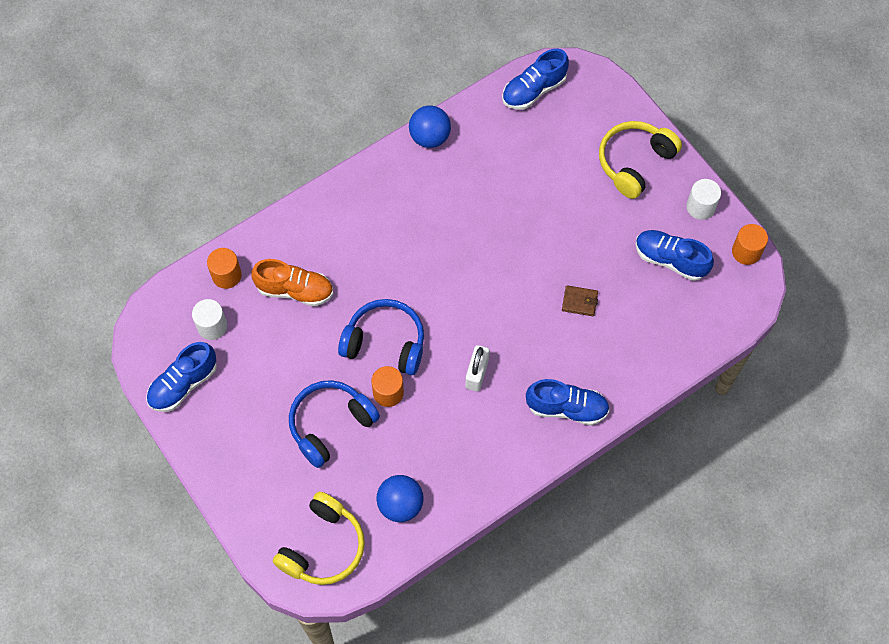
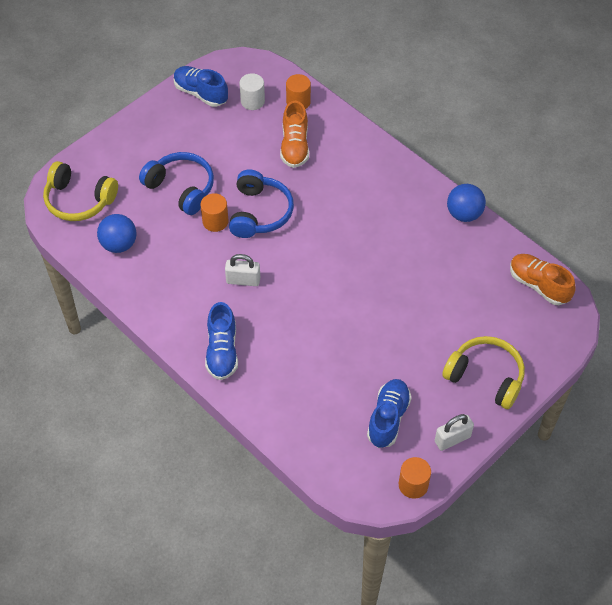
camera: 80 degrees right, 10 degrees down
blue shoe [502,49,569,110] -> orange shoe [510,254,575,305]
brown wallet [562,285,598,316] -> none
white cylinder [686,179,721,220] -> white padlock [435,414,474,451]

